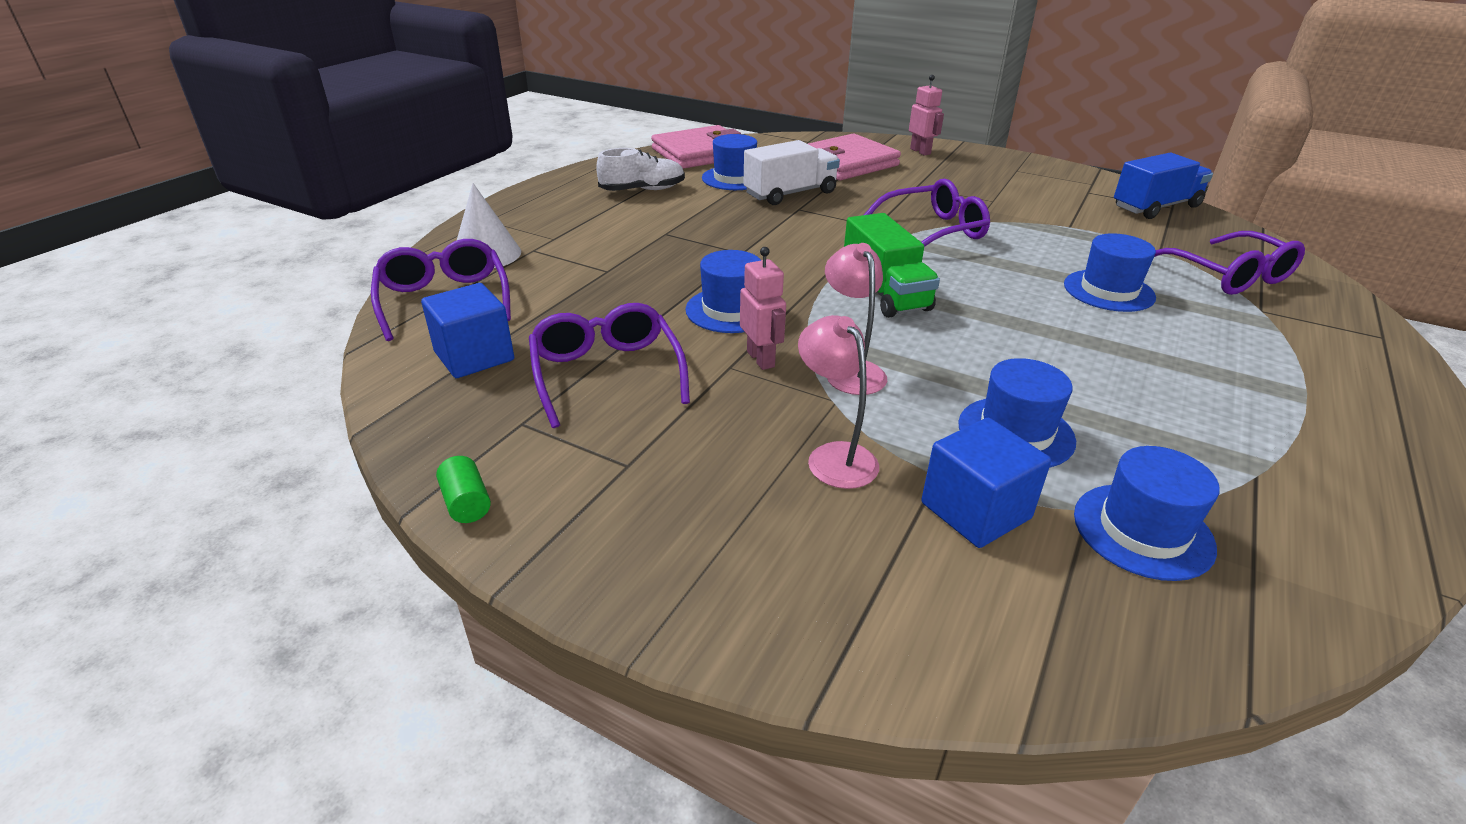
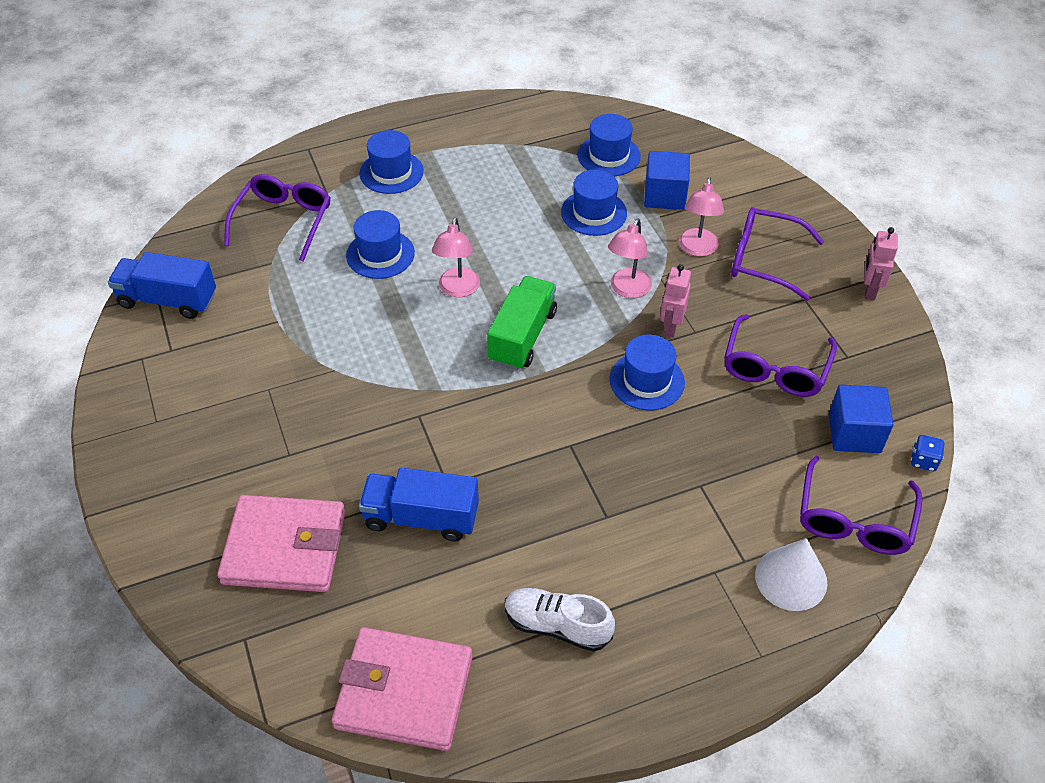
camera: 140 degrees left, 15 degrees up
green cylinder [436,456,491,523] -> none
blue hat [702,134,757,190] -> blue hat moved to [360,130,424,194]
white truck [743,140,840,205] -> blue truck [359,468,479,542]
purple glasses [864,179,990,247] -> purple glasses moved to [731,207,824,301]
pink robot [909,75,944,156] -> pink robot moved to [864,227,898,300]
none -> pink lamp [432,218,480,297]
none -> blue dice [911,435,944,471]

